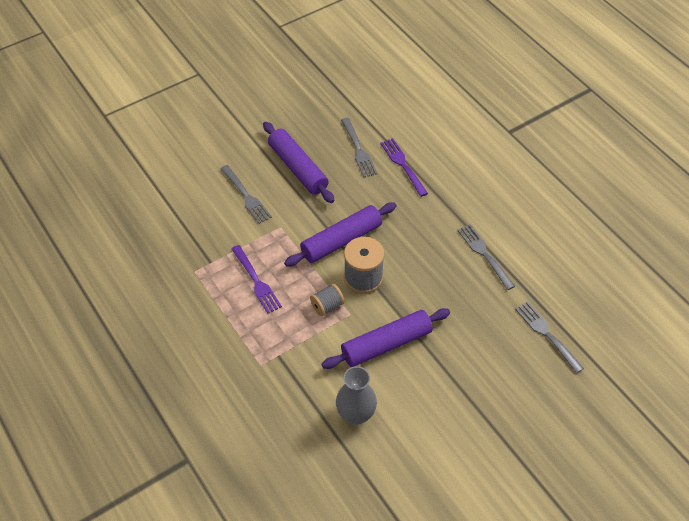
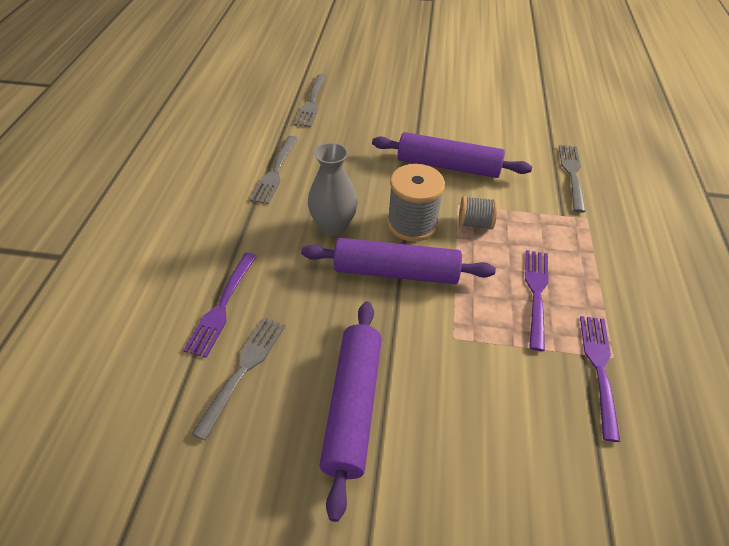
camera: 140 degrees left, 5 degrees down
grey fork [220,165,272,224] -> grey fork moved to [559,145,586,213]
grey vase [336,366,377,425] -> grey vase moved to [308,143,358,236]
none -> purple fork [580,316,620,442]

